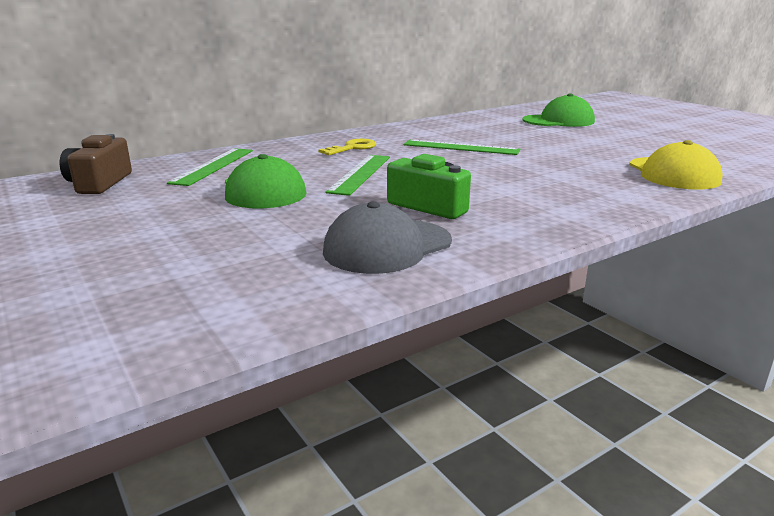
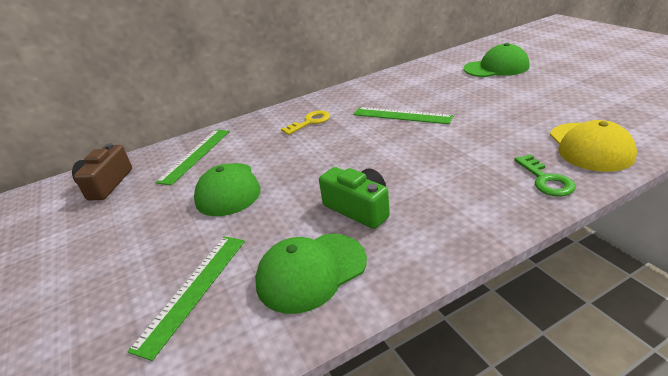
camera: 10 degrees right, 10 degrees up
grey cap [323,201,452,274] -> green cap [255,234,367,314]
green ruler [325,155,390,196] -> green ruler moved to [127,236,245,361]
none -> green key [514,154,576,196]

